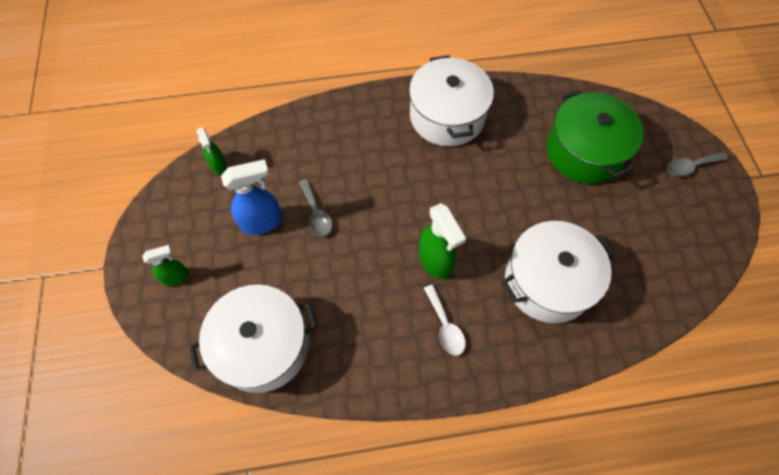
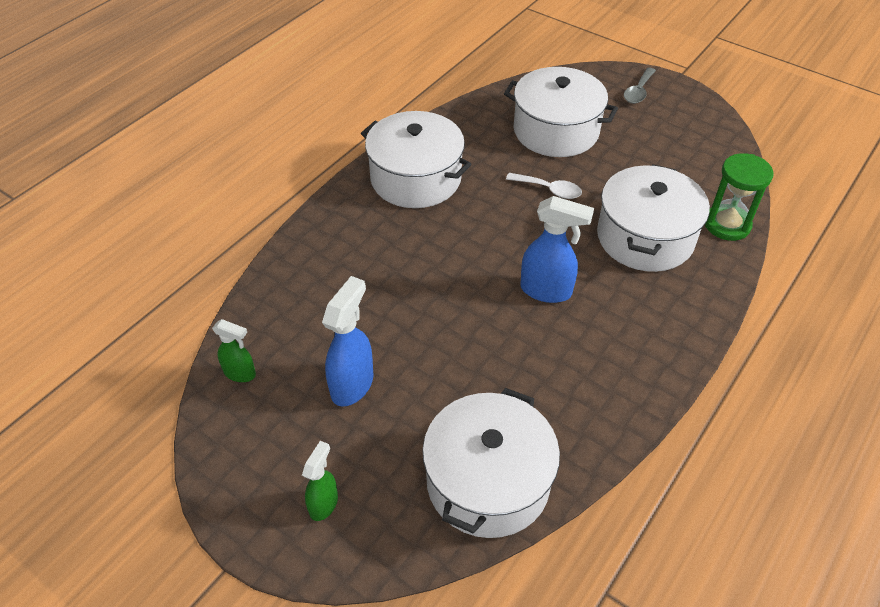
camera: 45 degrees left, 15 degrees down
grey spoon [299,179,333,236] -> none
green spray bottle [419,203,466,279] -> blue spray bottle [520,196,594,303]
white spoon [424,285,466,356] -> white spoon moved to [506,173,582,199]
green pot [547,90,644,184] -> white pot [504,67,618,157]
none -> green hourglass [705,153,773,241]

